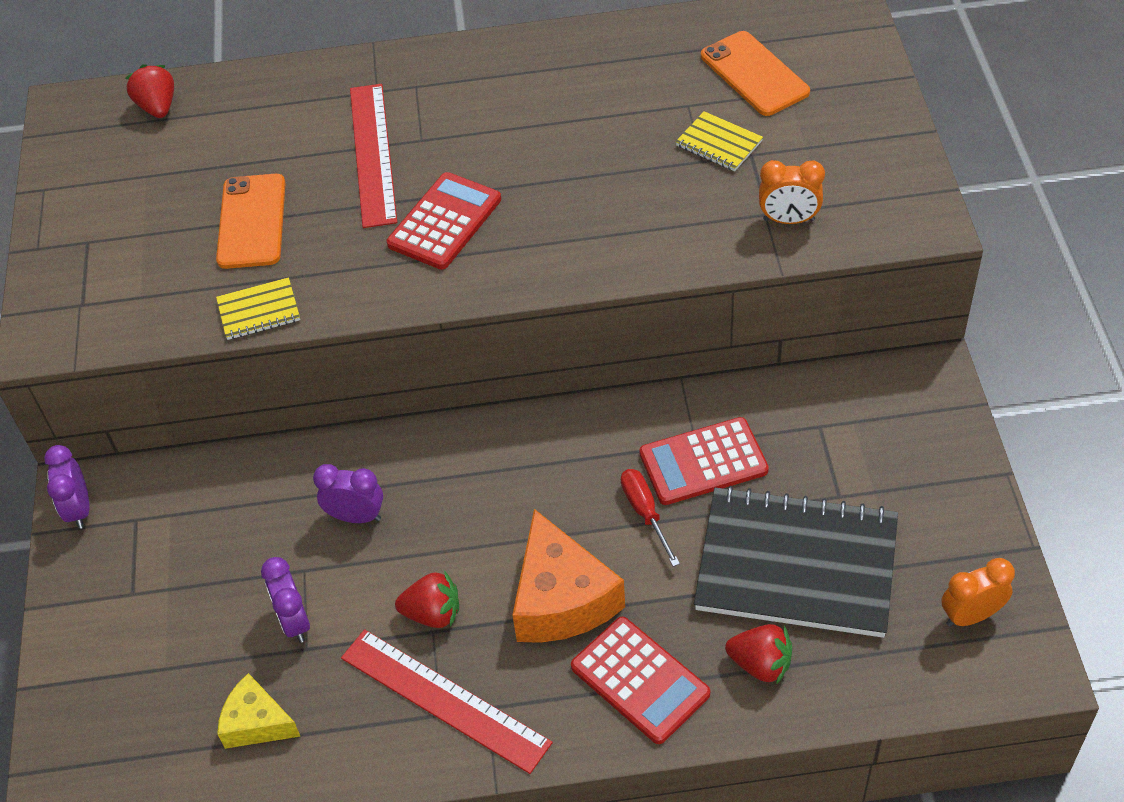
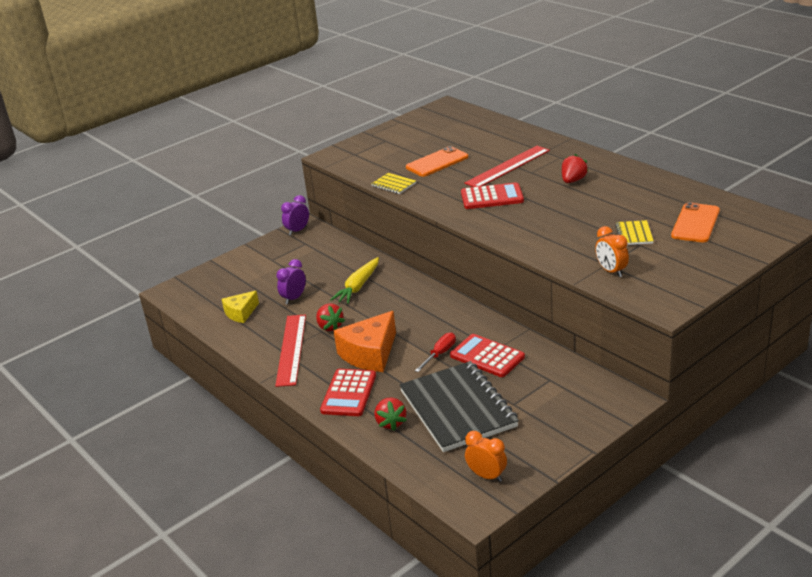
camera: 55 degrees right, 20 degrees down
red strawberry [125,64,174,118] -> red strawberry moved to [562,154,589,183]
yellow cheese [217,673,301,749] -> yellow cheese turned 120 degrees counterclockwise [221,291,259,323]
purple clock [313,464,383,523] -> yellow carrot [330,257,379,304]

